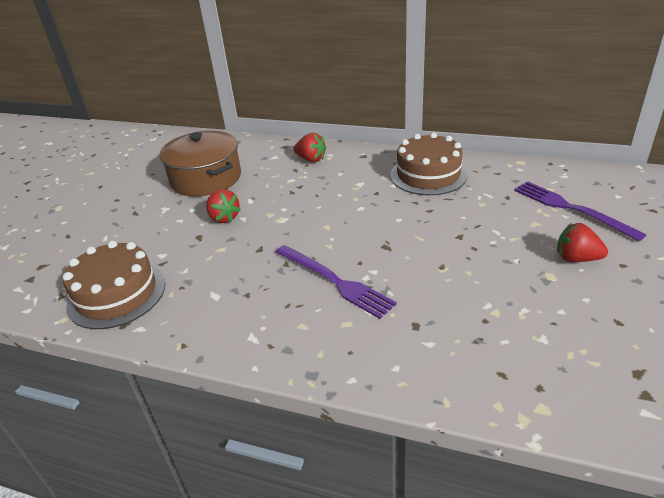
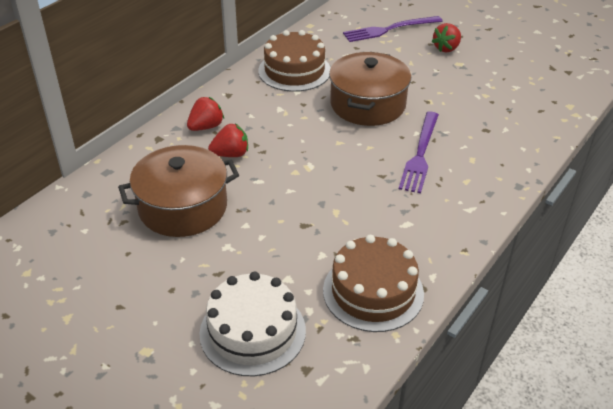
camera: 75 degrees left, 5 degrees up
red strawberry [206,189,241,223] -> red strawberry moved to [208,124,248,157]
purple fork [275,245,397,319] -> purple fork turned 135 degrees clockwise [399,111,439,193]
none -> white cake [200,272,306,376]
none -> brown pot [329,52,411,126]

